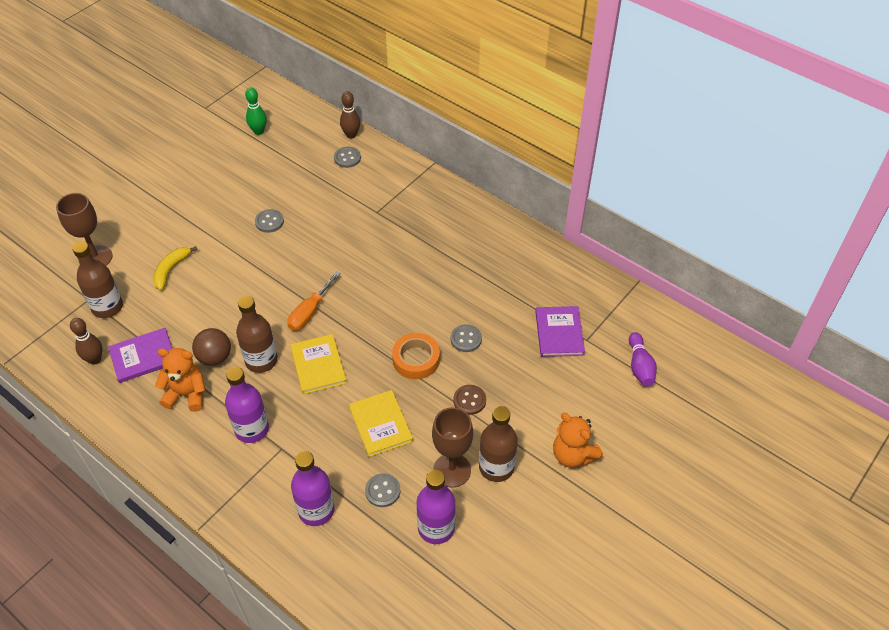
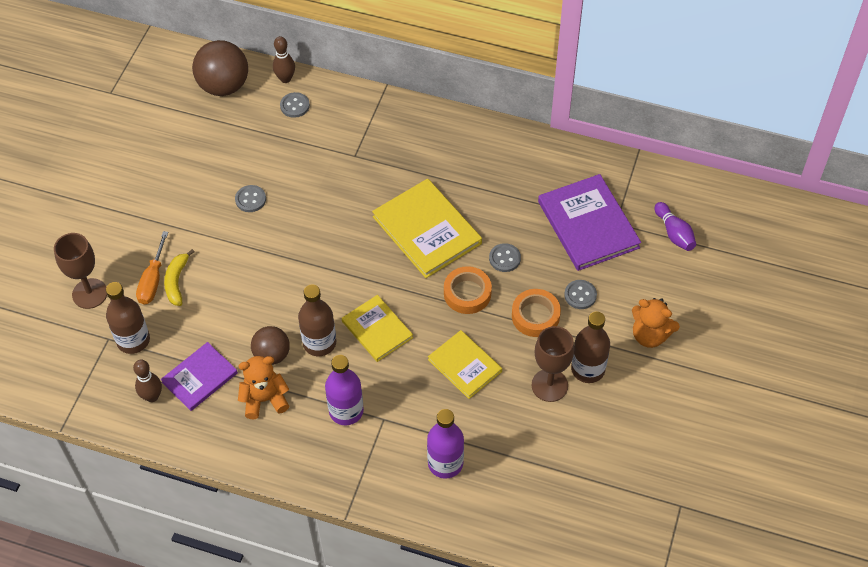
camera: 20 degrees left, 5 degrees up
green bowling pin [245,88,267,135] -> none
orange screwdriver [287,271,340,331] -> orange screwdriver moved to [136,231,168,305]
grey button [365,473,400,507] -> grey button moved to [564,280,597,309]
purple bottle [417,470,456,544] -> none
brown button [453,385,486,415] -> orange tape [512,289,561,337]
purple book [535,306,585,357] -> purple book [538,174,641,271], size x1.61
none -> brown ball [192,40,248,96]
none -> yellow book [372,179,482,278]

